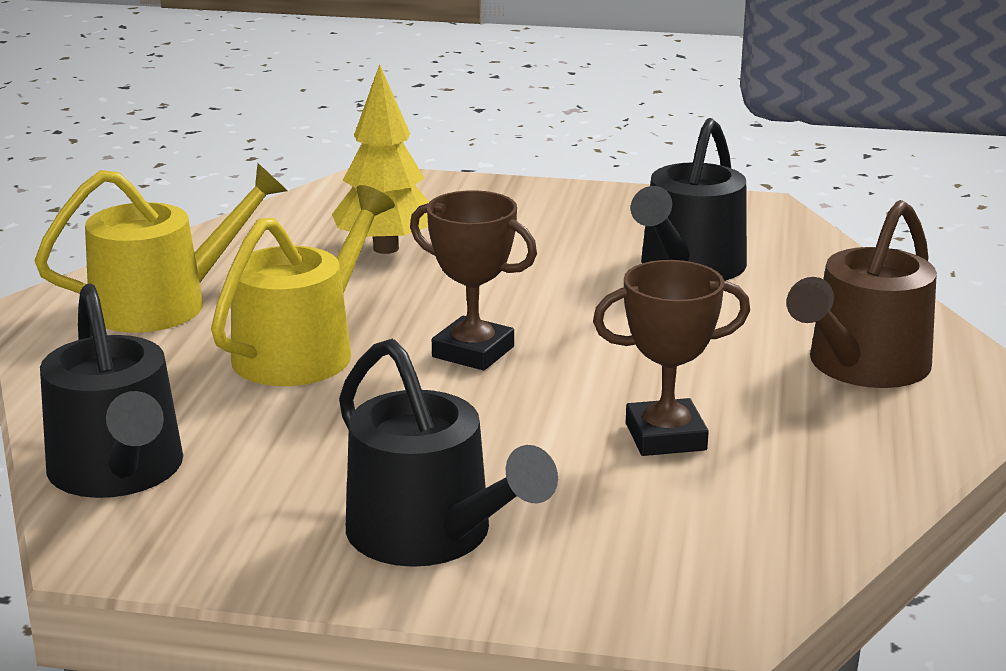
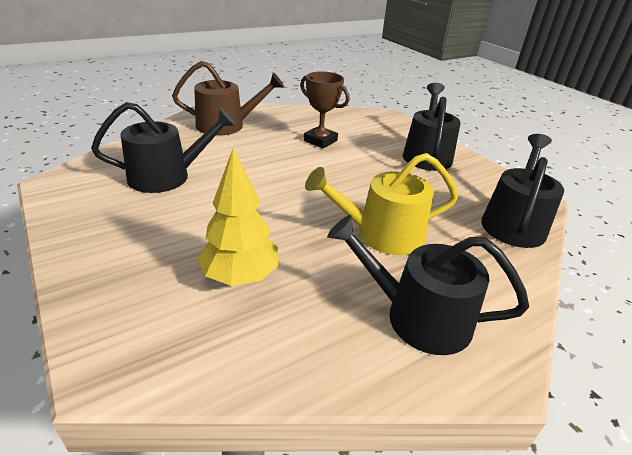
camera: 135 degrees left, 10 degrees up
yellow watering can [34,163,288,333] -> black watering can [327,215,529,355]
brown trophy [410,190,537,370] -> none

